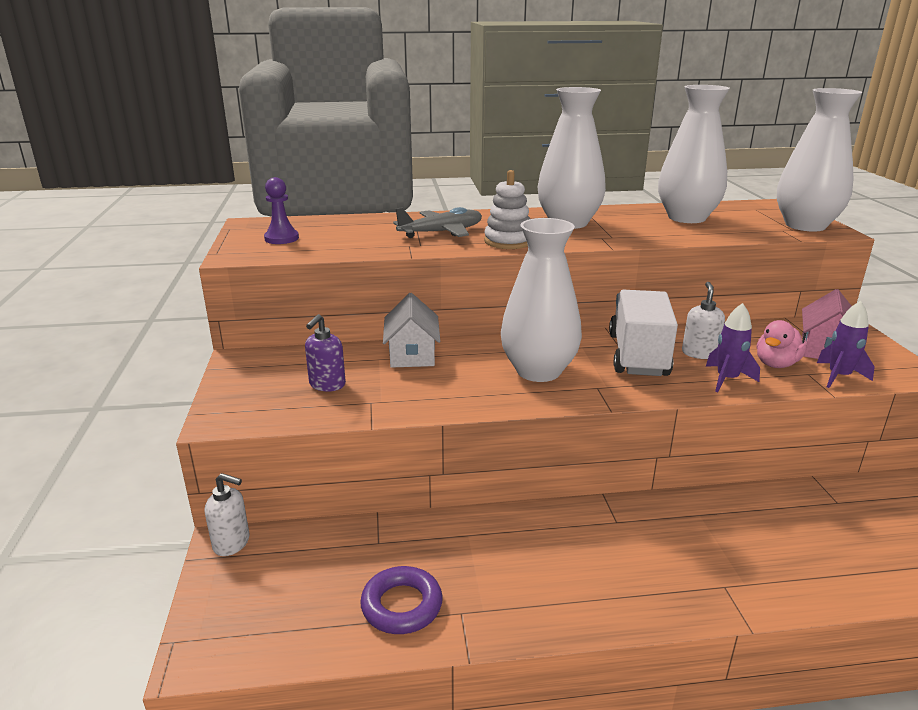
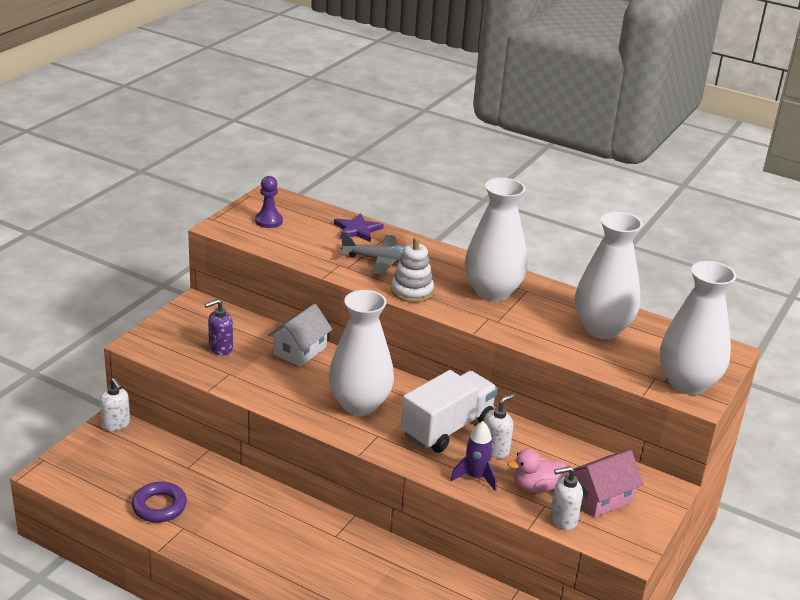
camera: 35 degrees right, 5 degrees up
purple rocket [817,301,875,388] -> white soap dispenser [550,466,583,530]
none -> purple star [334,213,383,242]

